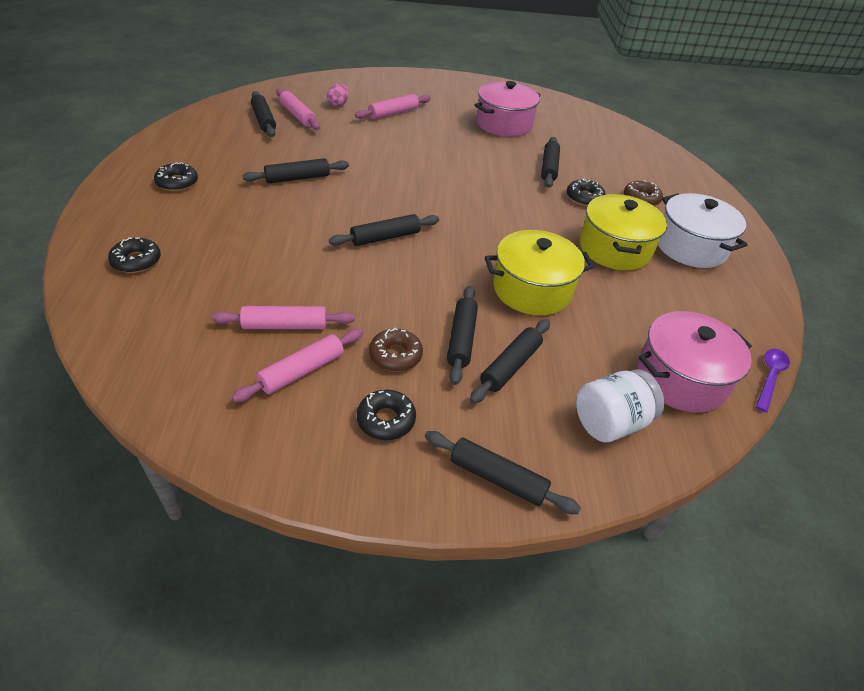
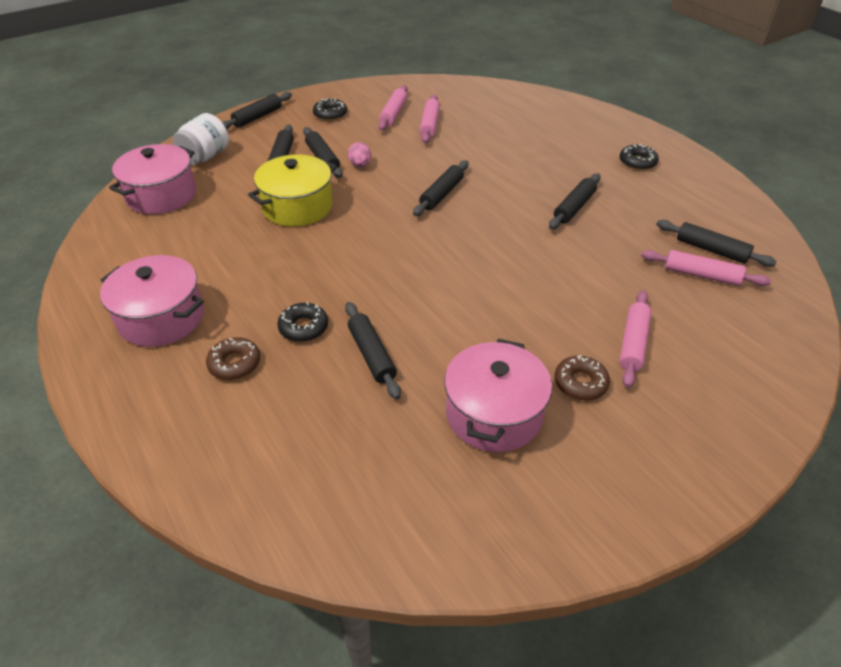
camera: 150 degrees right, 0 degrees up
black donut [108,237,161,273] -> none
pink rolling pin [211,306,355,329] -> pink rolling pin turned 45 degrees counterclockwise [420,95,440,143]
pink egg [327,84,349,107] -> pink egg moved to [348,142,371,167]
brown donut [369,327,423,372] -> brown donut moved to [555,355,610,401]
black rolling pin [425,431,581,514] -> black rolling pin turned 45 degrees counterclockwise [222,92,292,129]
yellow pot [580,194,667,270] -> none
white pot [658,193,747,268] -> pink pot [100,255,204,347]
purple spoon [756,349,790,412] -> none

